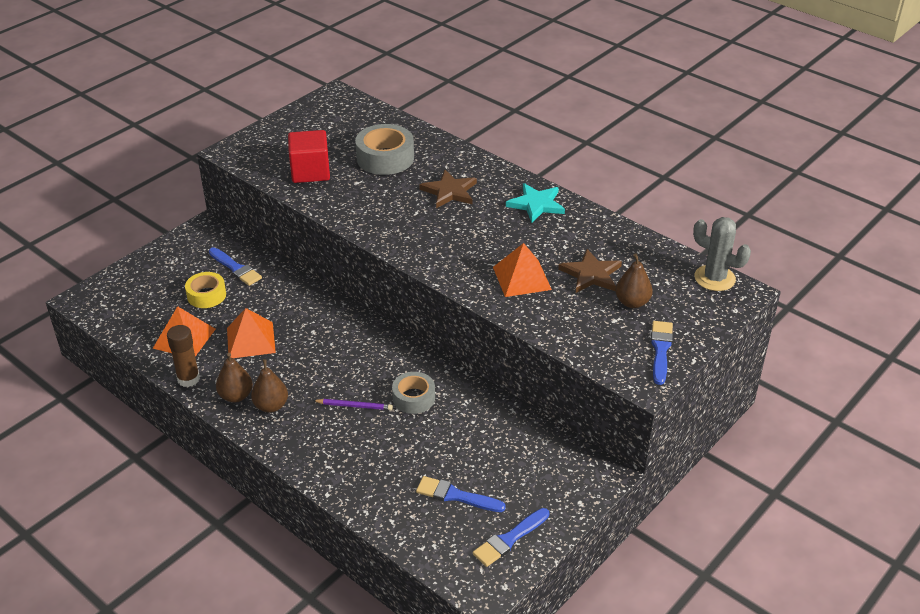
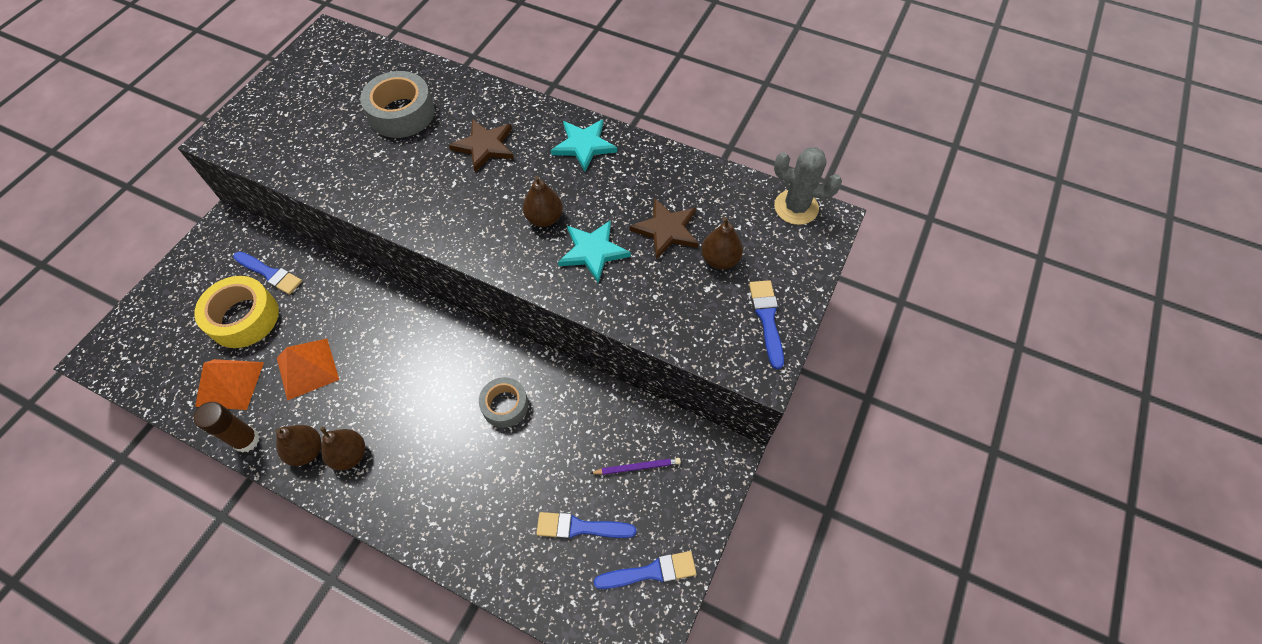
camera: 15 degrees left, 20 degrees up
yellow tape [185,272,226,308] -> yellow tape [194,276,279,348], size x1.56
red cube [288,130,330,183] -> none
purple pencil [313,399,393,410] -> purple pencil moved to [590,458,681,475]
blue brush [473,508,549,567] -> blue brush turned 135 degrees counterclockwise [594,551,696,589]
orange pyramid [493,243,552,297] -> turquoise star [558,220,631,283]
none -> brown pear [523,176,563,227]

